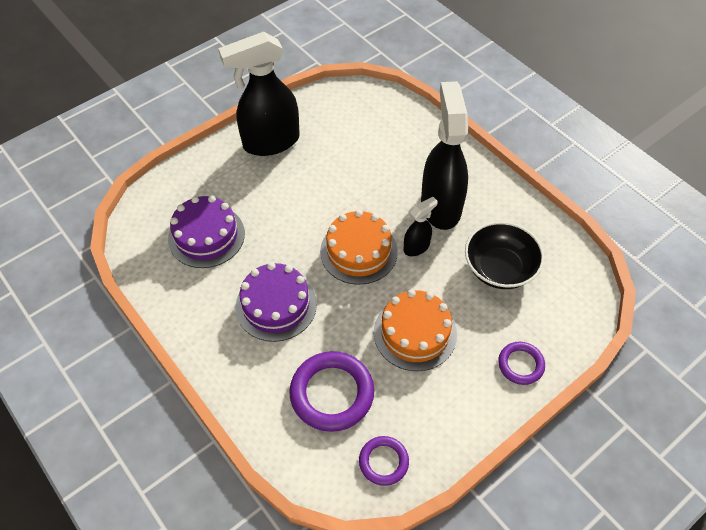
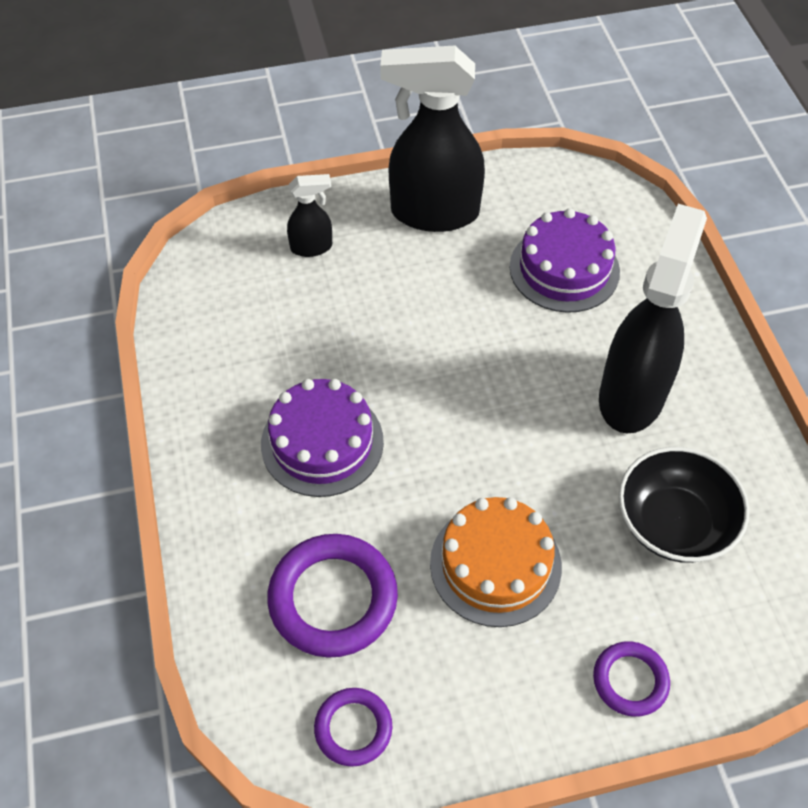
camera: 25 degrees right, 0 degrees up
purple cake [168,196,245,268] -> purple cake moved to [510,208,620,313]
orange cake [320,210,398,285] -> none
black spray bottle [404,197,438,256] -> black spray bottle moved to [287,174,332,257]

